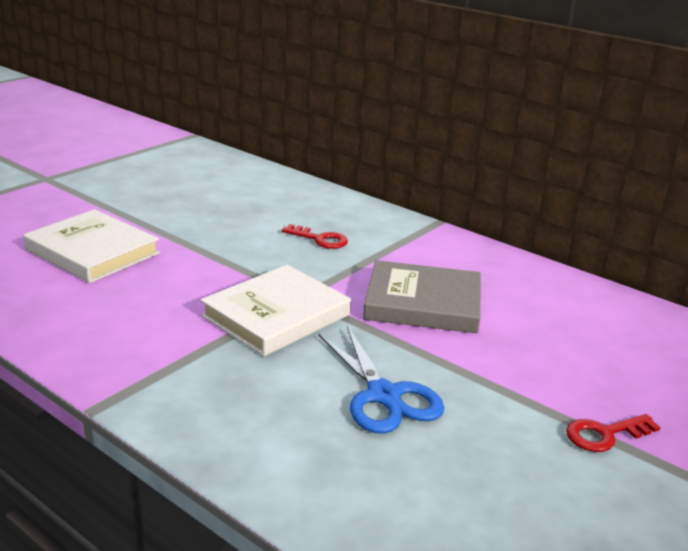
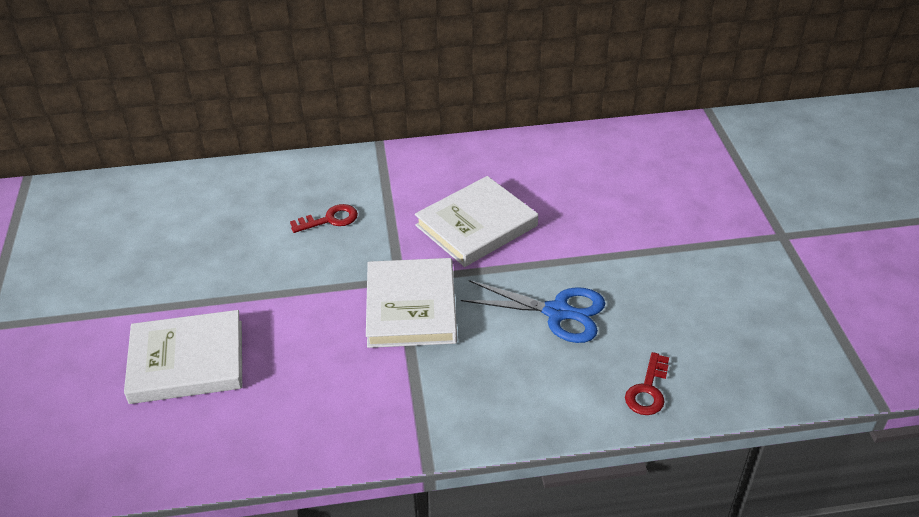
camera: 45 degrees left, 15 degrees up
grey book [363,260,481,333] -> white book [415,176,538,267]
red key [566,414,660,452] -> red key moved to [625,352,669,415]

